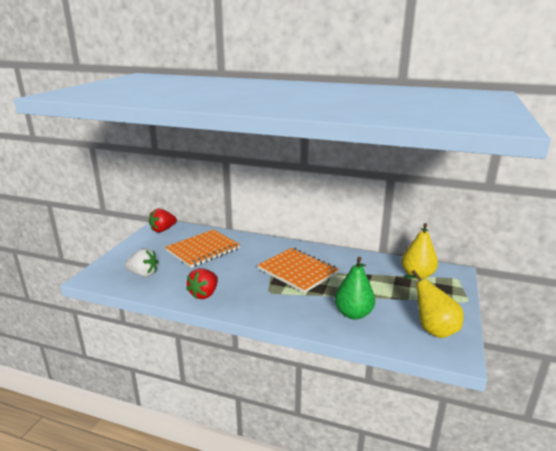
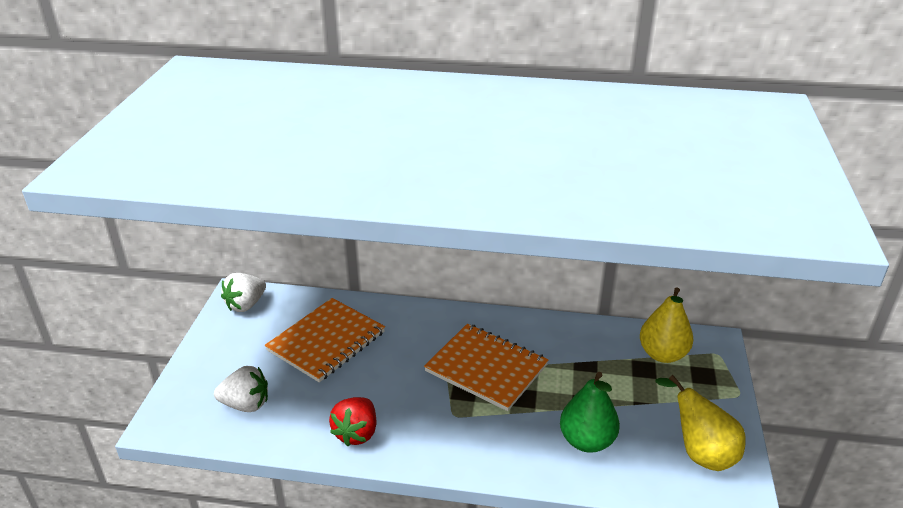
camera: 10 degrees left, 10 degrees up
red strawberry [149,208,177,232] -> white strawberry [221,273,266,312]

